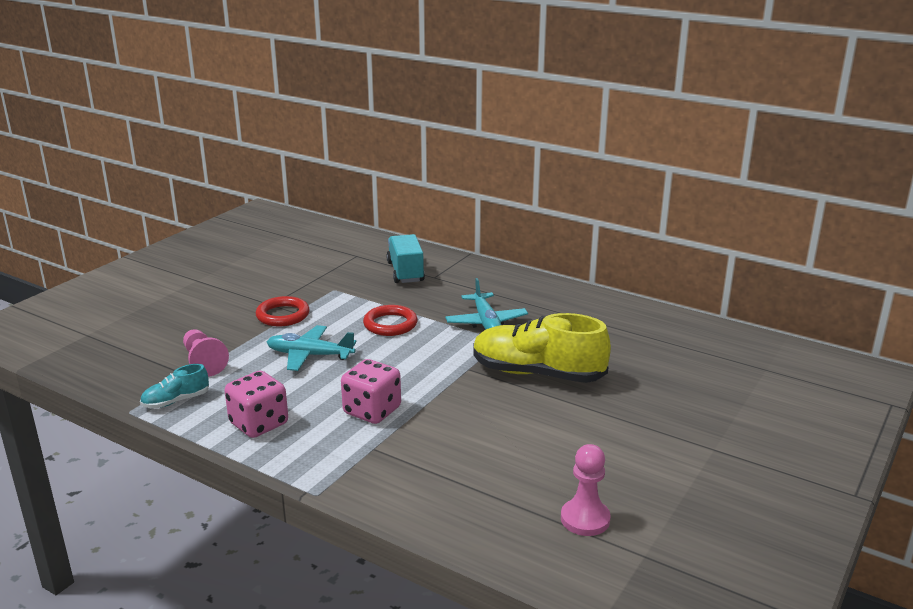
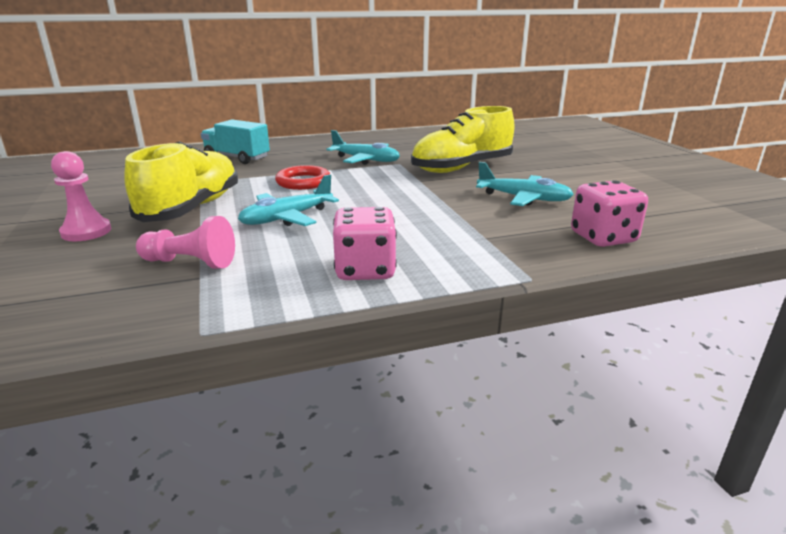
camera: 50 degrees left, 0 degrees up
turquoise shoe [140,364,209,408] -> none
red ring [256,296,310,326] -> yellow shoe [124,141,238,222]
pink dice [341,359,401,424] -> pink dice moved to [571,180,648,247]
pink pawn [561,444,611,536] -> pink pawn moved to [51,151,111,241]
none -> turquoise plane [476,162,574,206]

